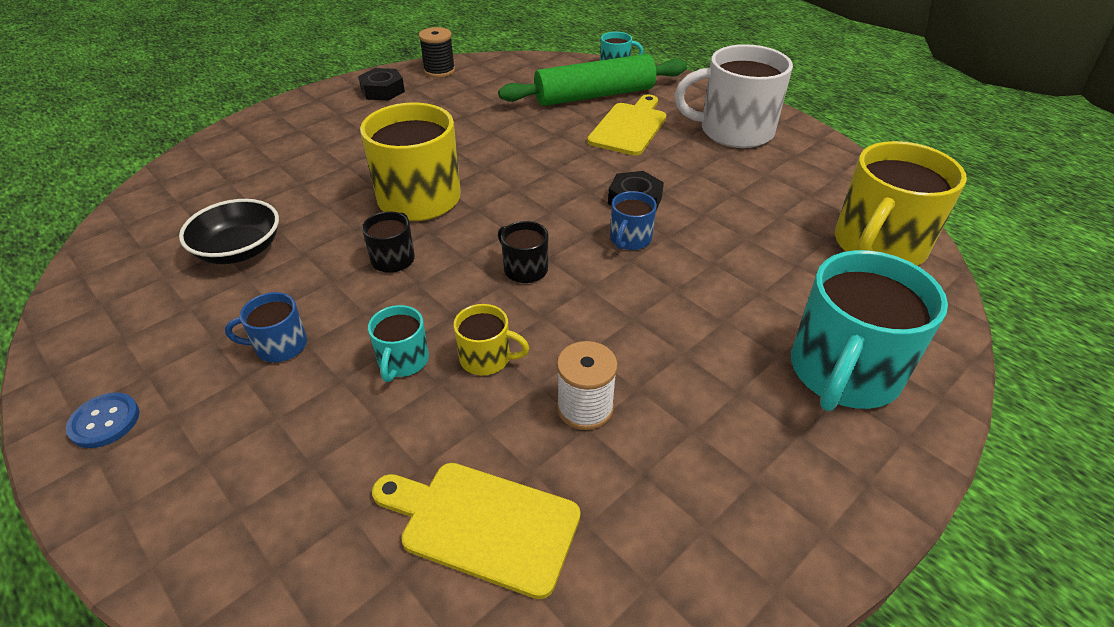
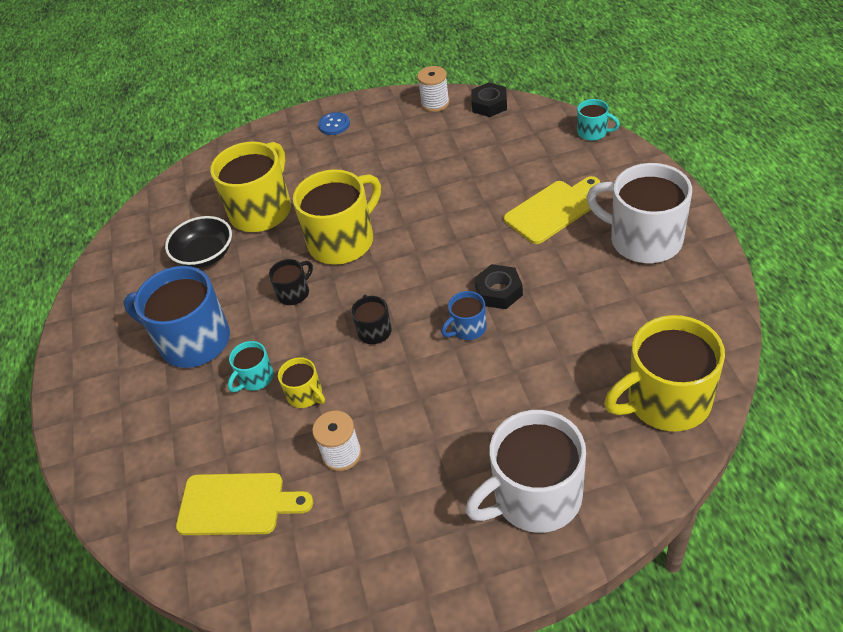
camera: 35 degrees right, 5 degrees up
blue button [66,392,140,448] -> blue button moved to [318,112,350,135]
blue mug [225,292,307,362] -> blue mug [123,266,230,368], size x2.11
black nut [358,68,405,100] -> black nut moved to [471,82,507,117]
yellow cutting board [372,463,581,599] -> yellow cutting board turned 135 degrees clockwise [176,473,313,535]
black spool [419,27,455,78] -> white spool [417,66,450,112]
green rolling pin [498,54,687,106] -> none
turquoise mug [791,250,948,411] -> white mug [465,410,586,533]
none -> yellow mug [210,141,291,232]

